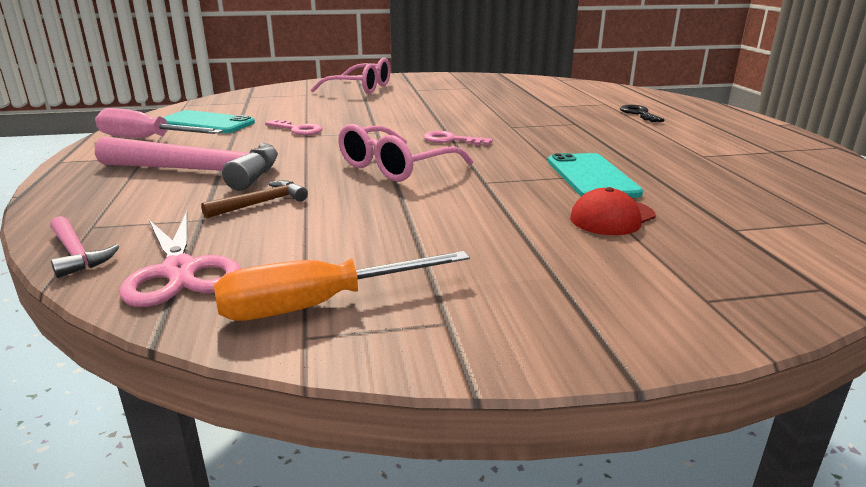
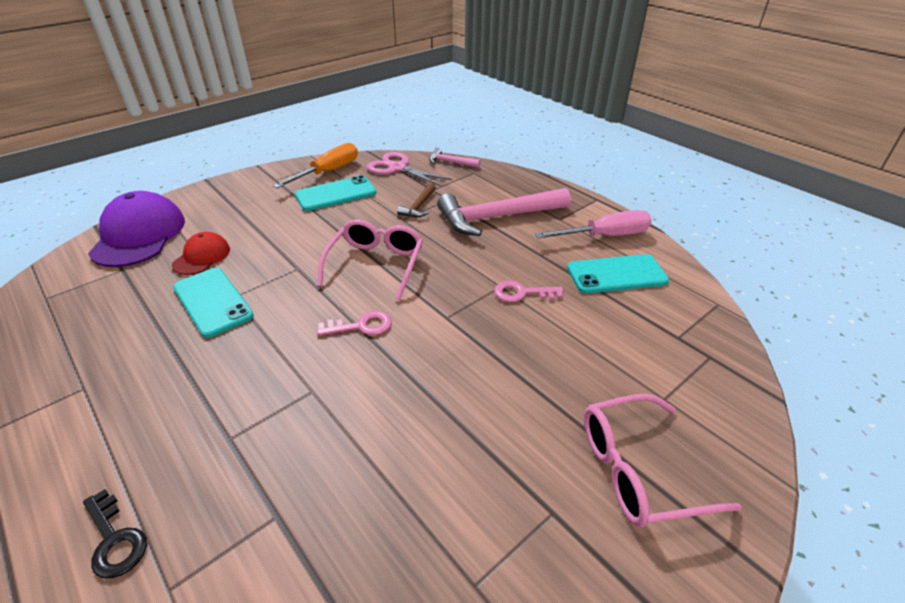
camera: 150 degrees right, 15 degrees up
none -> purple cap [88,191,185,267]
none -> turquoise phone [295,175,376,211]

